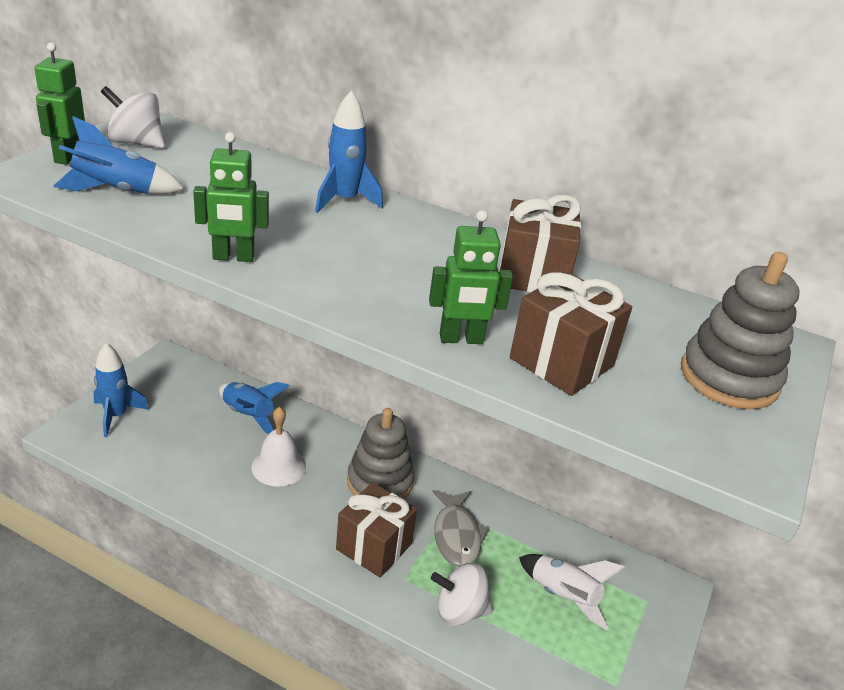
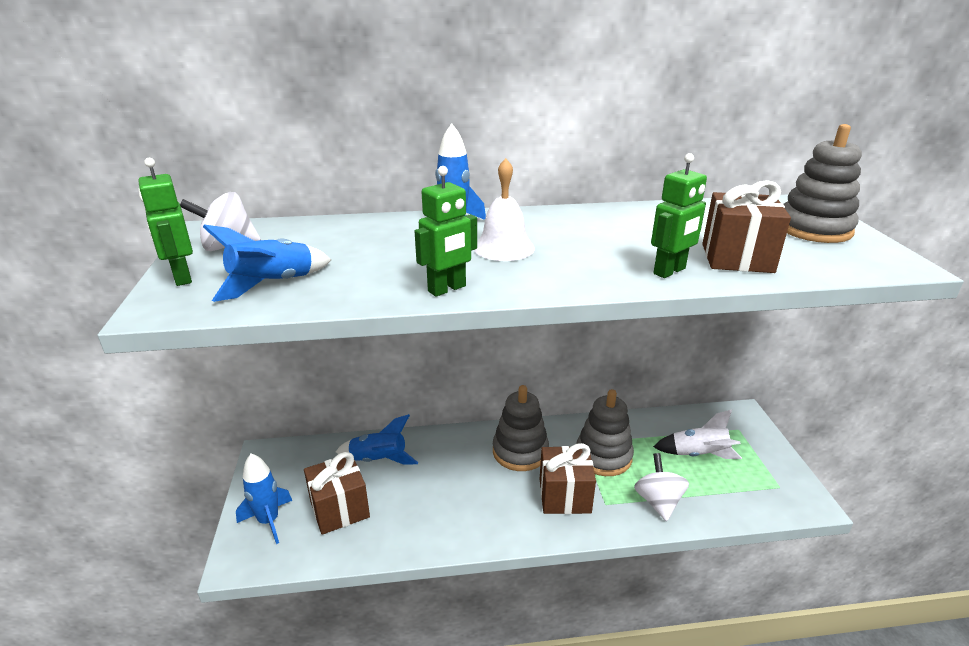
camera: 30 degrees left, 5 degrees down
white bell [251,407,306,487] -> white bell moved to [474,158,535,261]
white spinning top [431,563,493,626] -> white spinning top turned 120 degrees clockwise [634,453,689,521]
grey fish [432,490,489,567] -> grey stacking toy [576,389,634,476]
brown gift [499,195,581,293] -> brown gift moved to [304,452,370,535]

